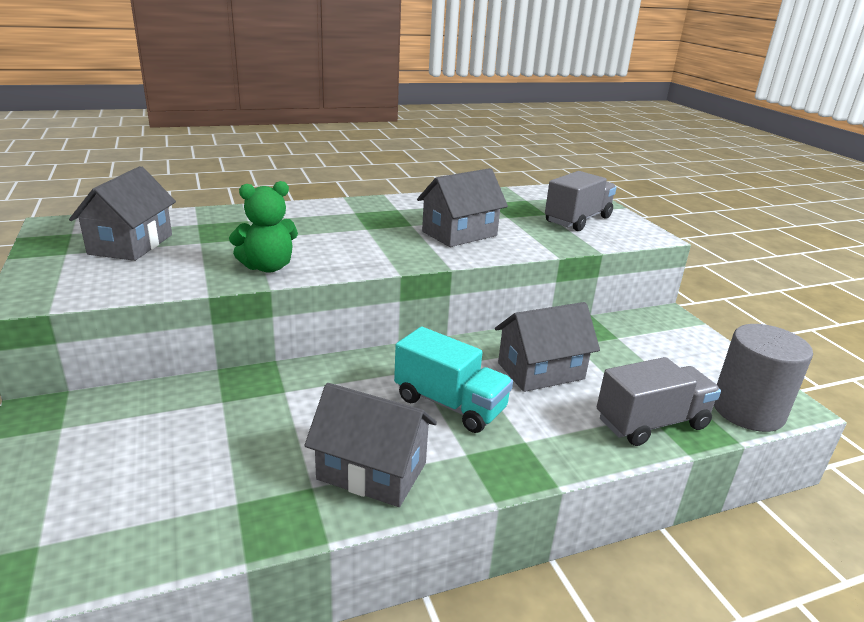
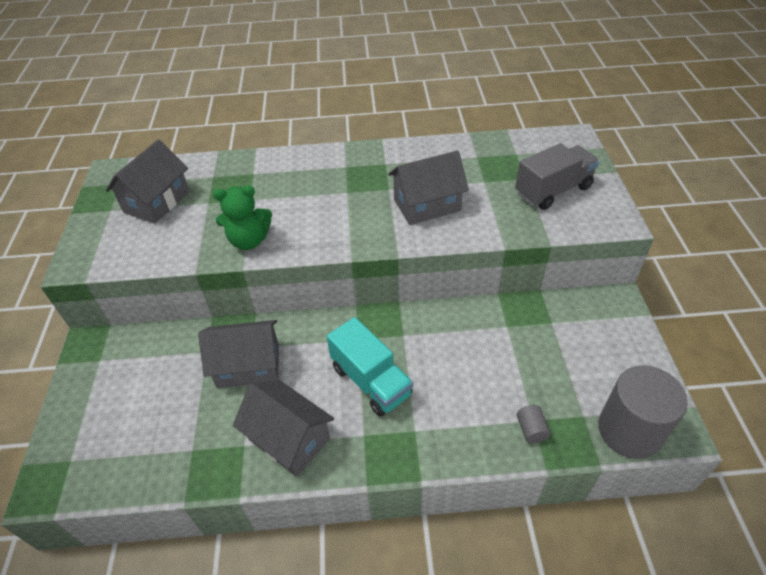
camera: 20 degrees right, 20 degrees up
grey house [495,302,600,392] -> grey house moved to [198,320,279,388]
grey truck [597,357,721,446] -> grey cylinder [517,405,551,444]

